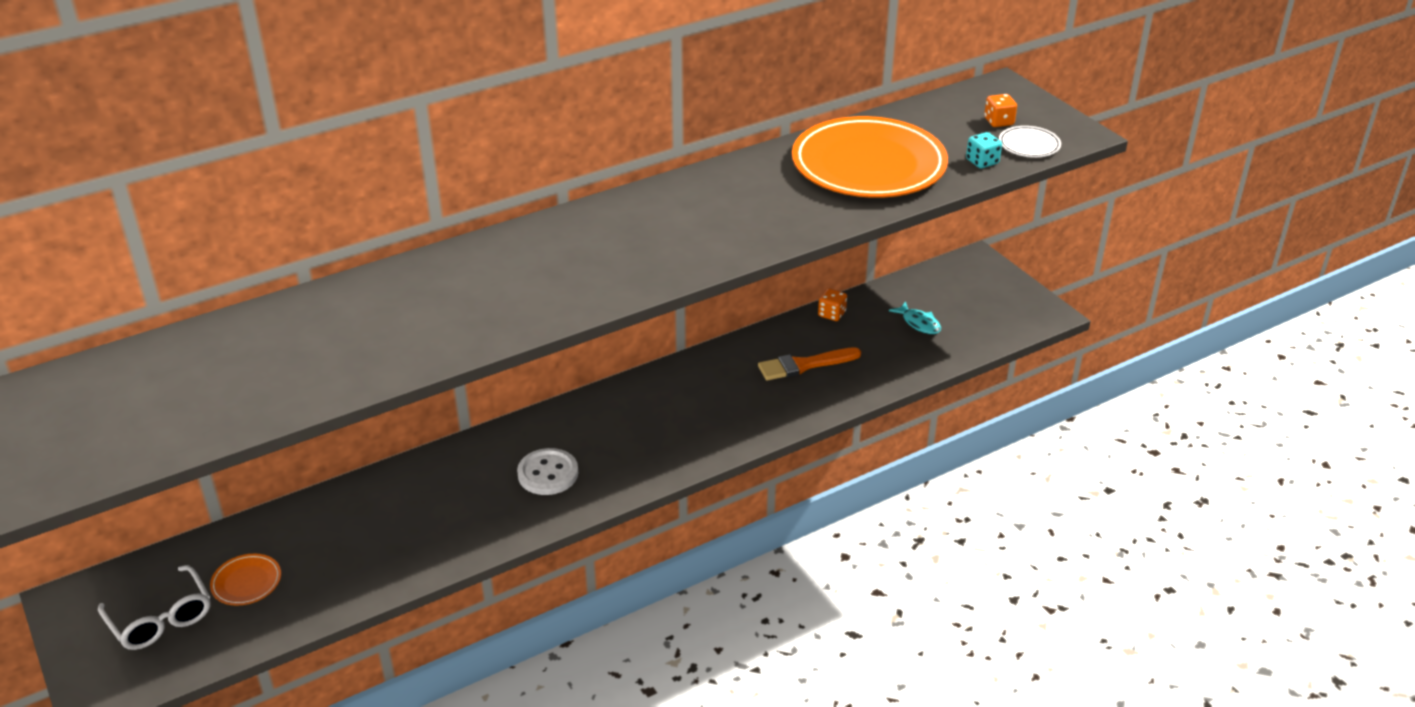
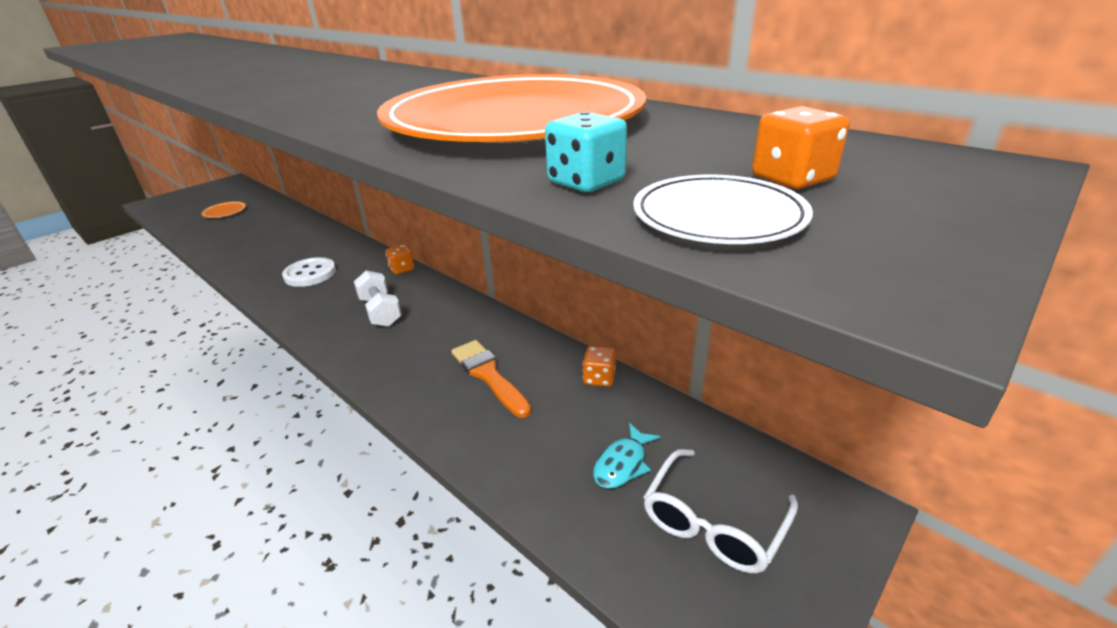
camera: 75 degrees right, 5 degrees down
white glasses [98,565,211,650] -> white glasses moved to [643,449,798,573]
none -> white dumbbell [354,270,402,327]
none -> orange dice [385,245,414,274]

